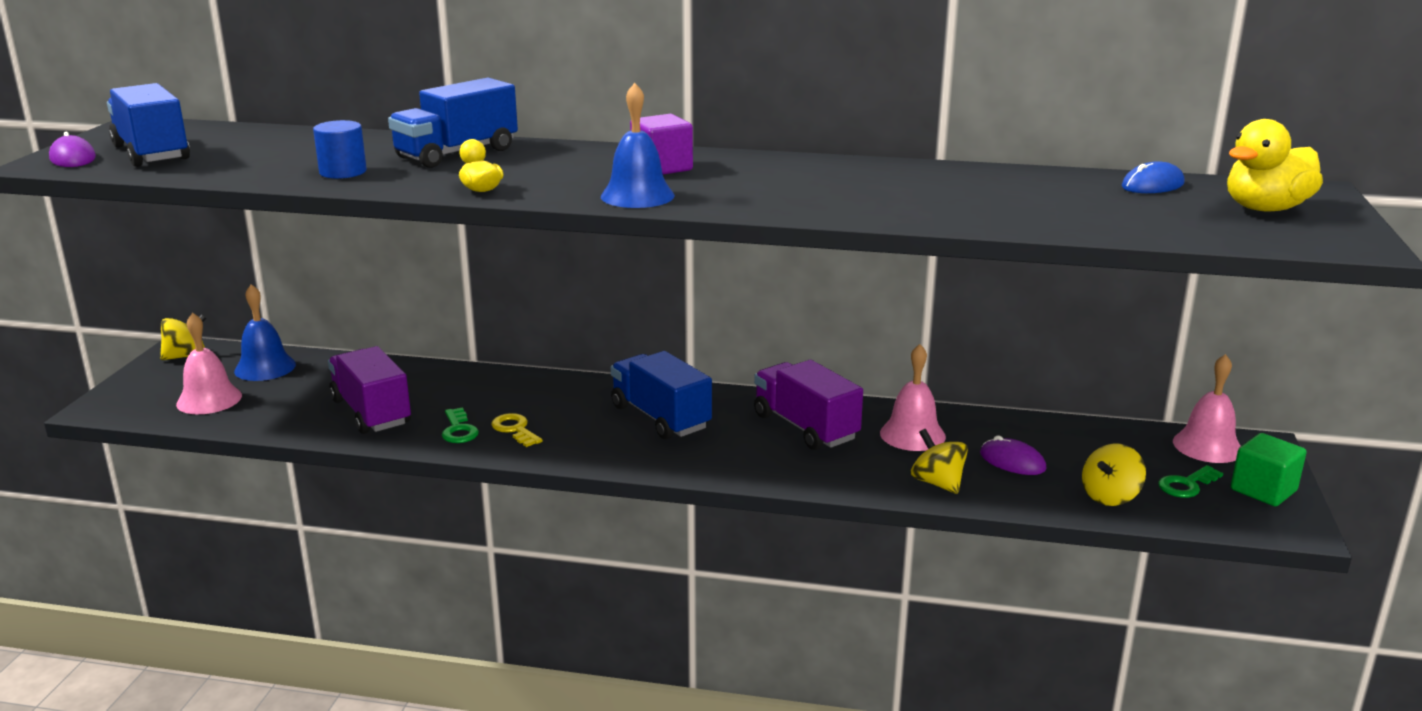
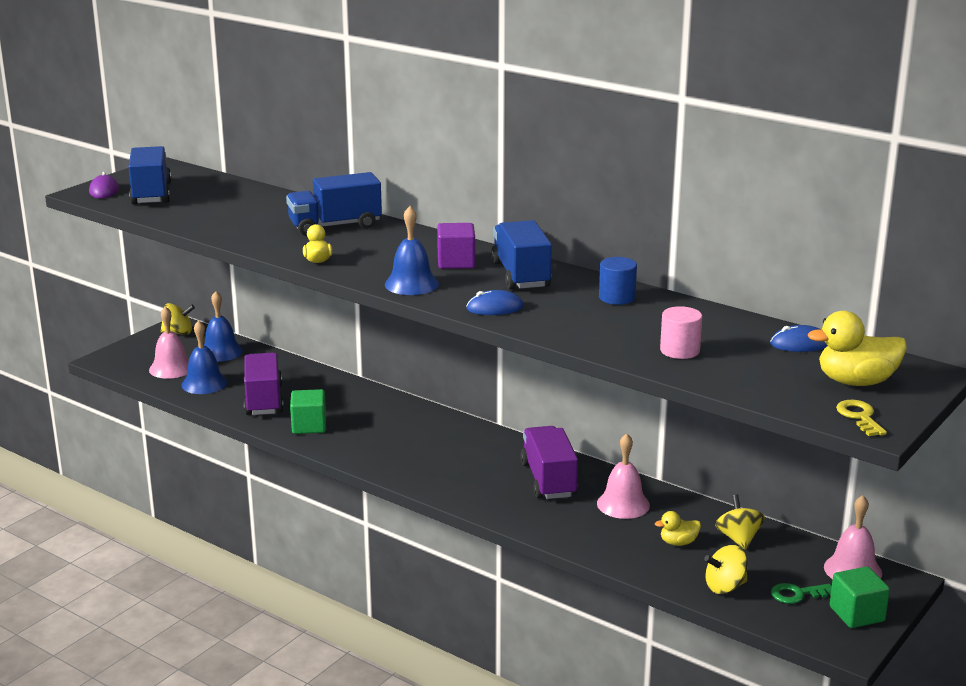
camera: 25 degrees right, 0 degrees up
blue cylinder [313,120,367,179] -> blue cylinder moved to [599,257,637,305]
green key [442,407,479,443] -> green cube [290,389,326,434]
yellow key [491,413,543,447] -> yellow key moved to [836,400,887,436]
blue truck [611,351,712,439] -> blue truck moved to [491,220,552,290]
yellow spinning top [911,429,968,494] -> yellow spinning top moved to [715,495,765,550]
purple mouse [980,435,1047,475] -> yellow duck [655,511,701,546]
none -> blue bell [182,320,227,394]
none -> blue mouse [466,290,523,315]
none -> pink cylinder [660,306,702,359]

